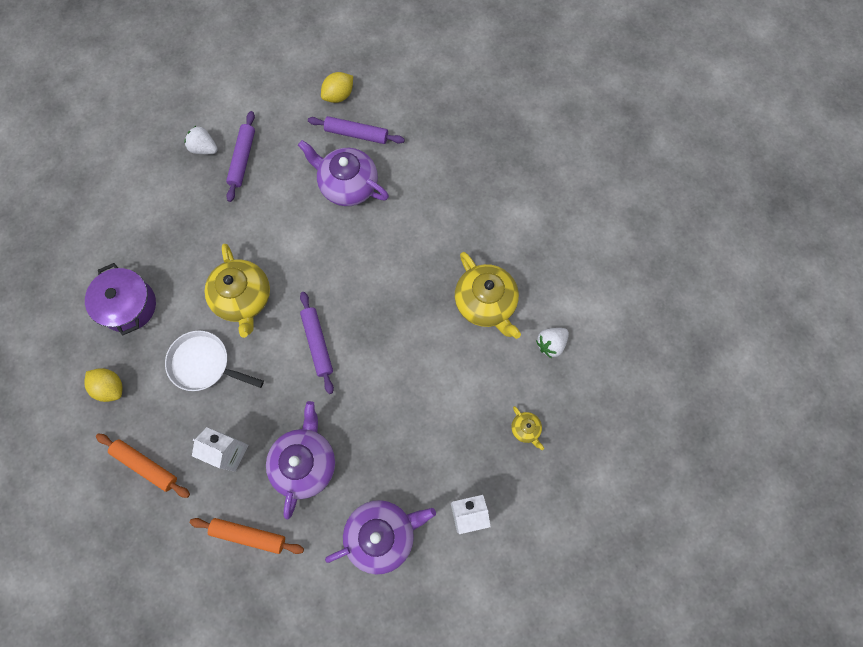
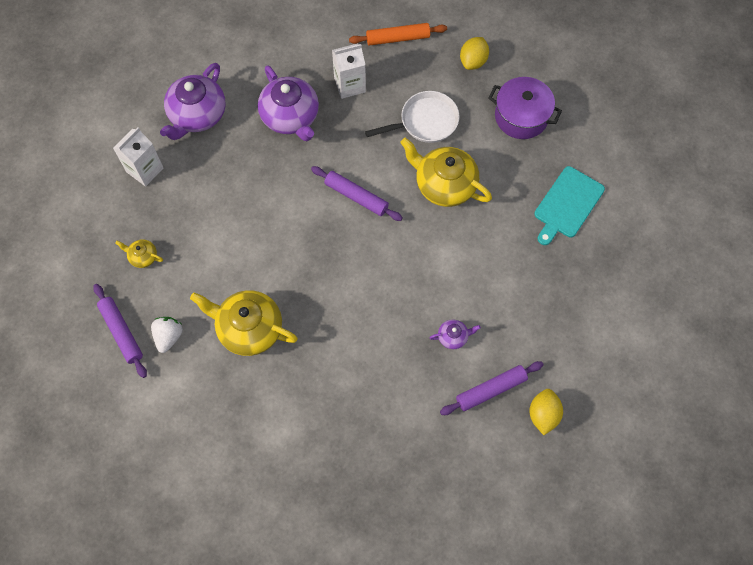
camera: 140 degrees right, 5 degrees down
yellow lemon [84,368,122,402] -> yellow lemon turned 60 degrees counterclockwise [460,37,489,70]
white strawberry [184,125,218,154] -> none
orange rolling pin [190,518,304,554] -> none
purple rolling pin [226,111,255,202] -> purple rolling pin moved to [93,284,147,378]
purple teapot [298,140,389,206] -> purple teapot [429,319,481,349], size x0.46
none -> turquoise cutting board [534,166,605,245]

